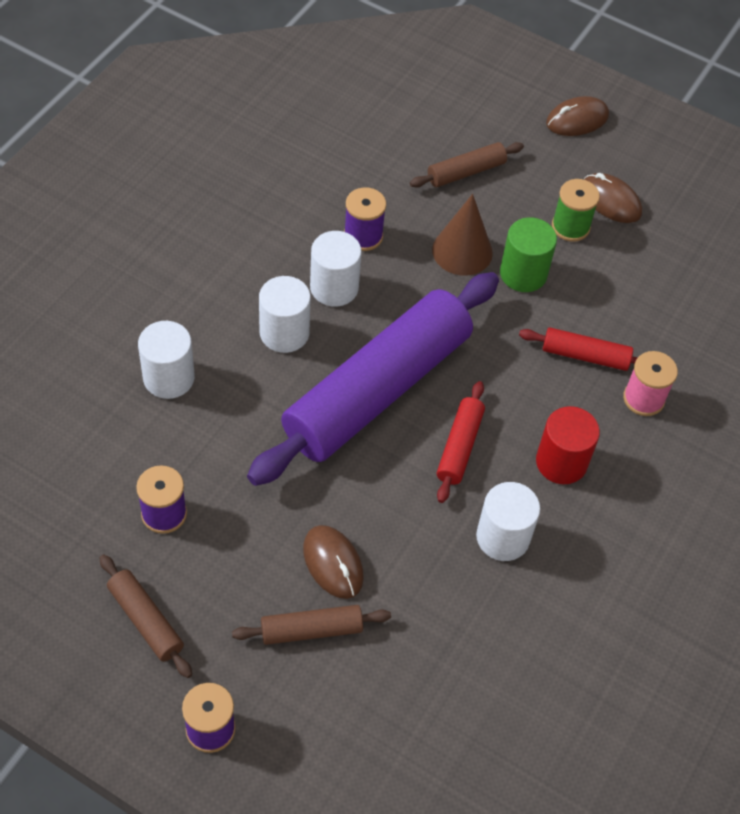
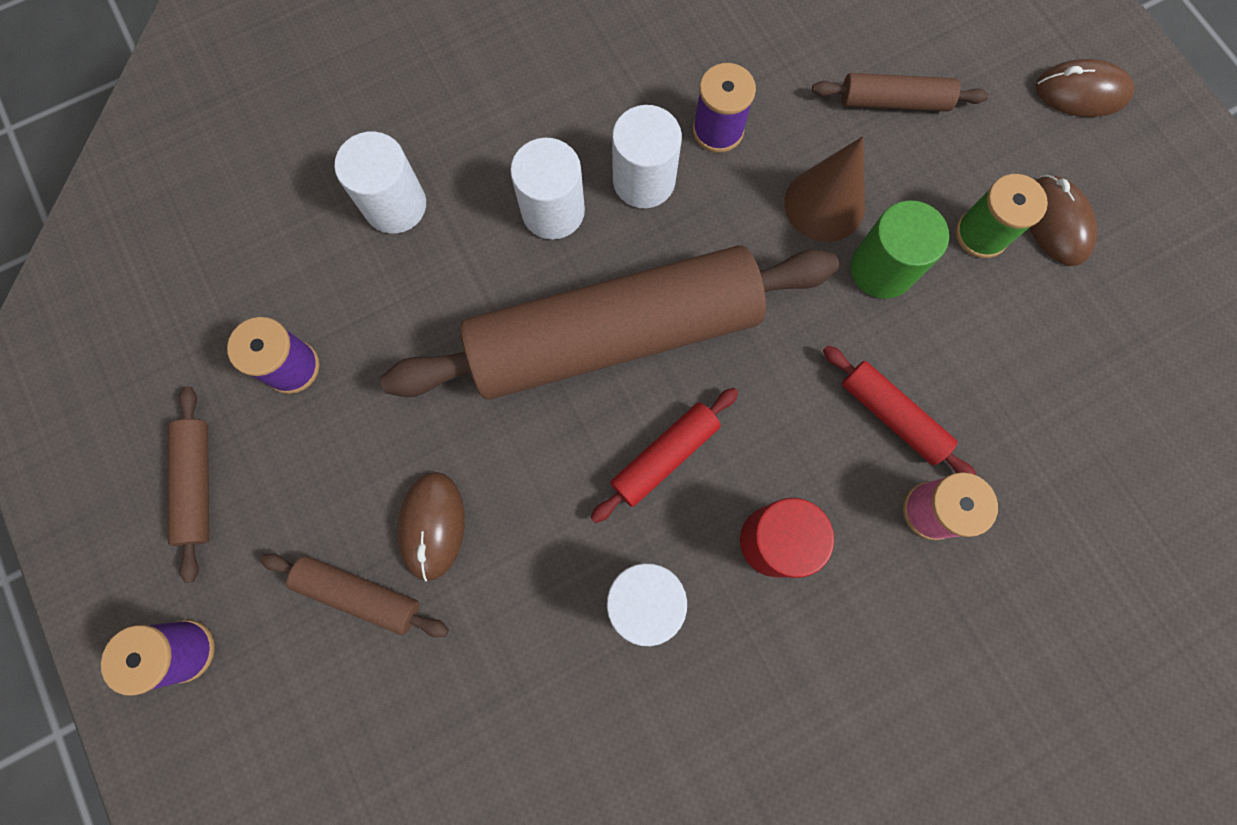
camera: 35 degrees right, 20 degrees up
purple rolling pin [247,272,499,486] -> brown rolling pin [380,245,839,400]

